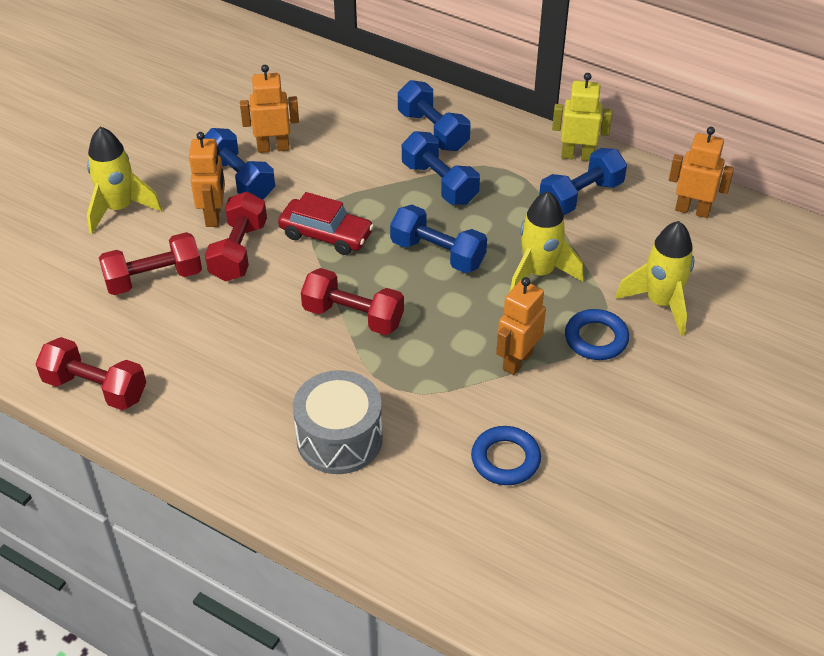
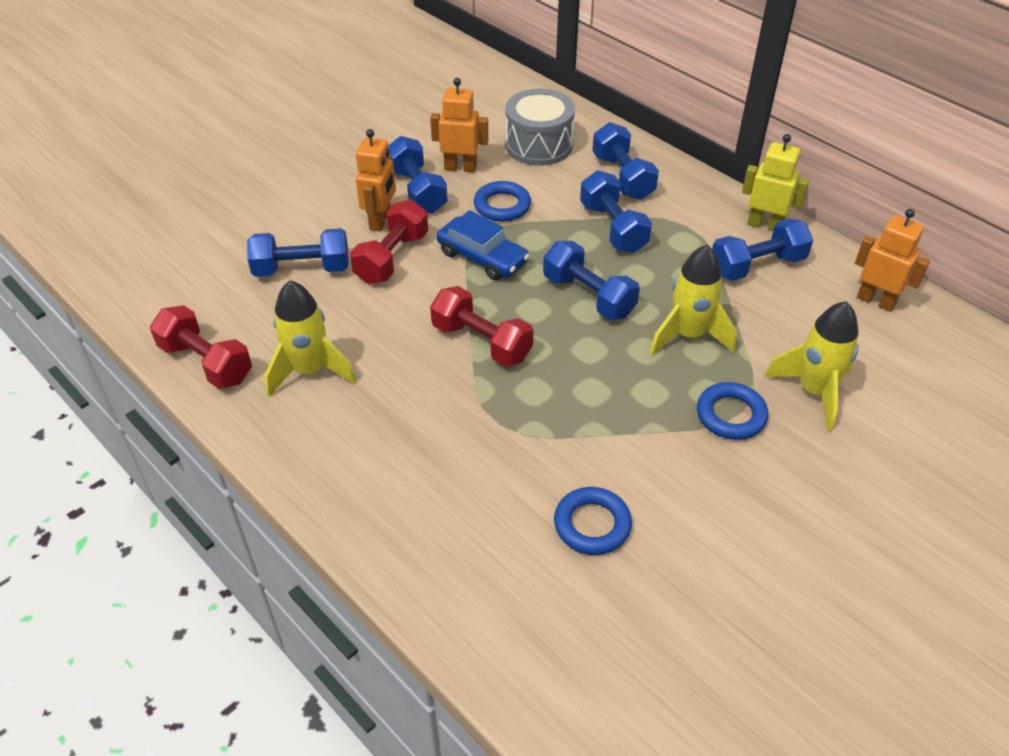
camera: 15 degrees right, 0 degrees up
yellow rocket [87,127,162,234] -> yellow rocket moved to [265,281,356,397]
red dumbbell [99,232,202,295] -> blue dumbbell [247,228,349,277]
red car [278,192,374,255] -> blue car [437,210,530,280]
grey drum [293,370,383,474] -> grey drum moved to [505,89,575,166]
orange robot [496,277,546,375] -> none
none -> blue ring [474,181,531,222]

